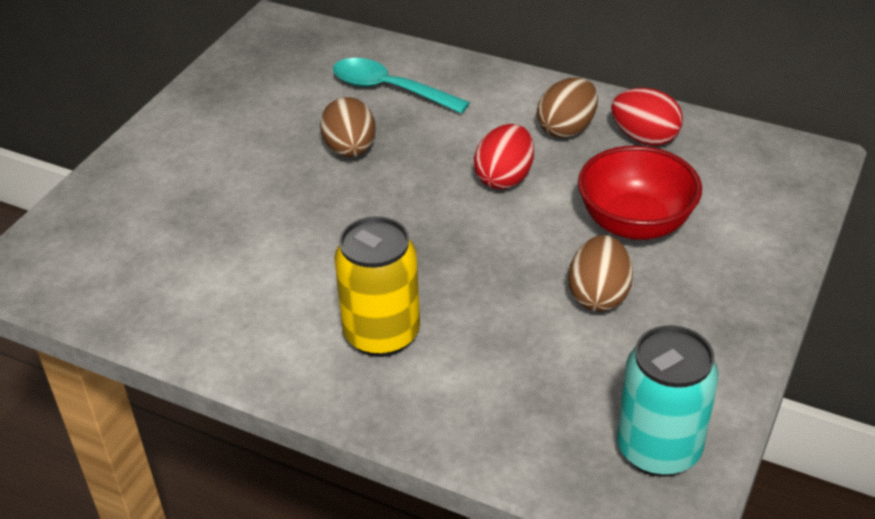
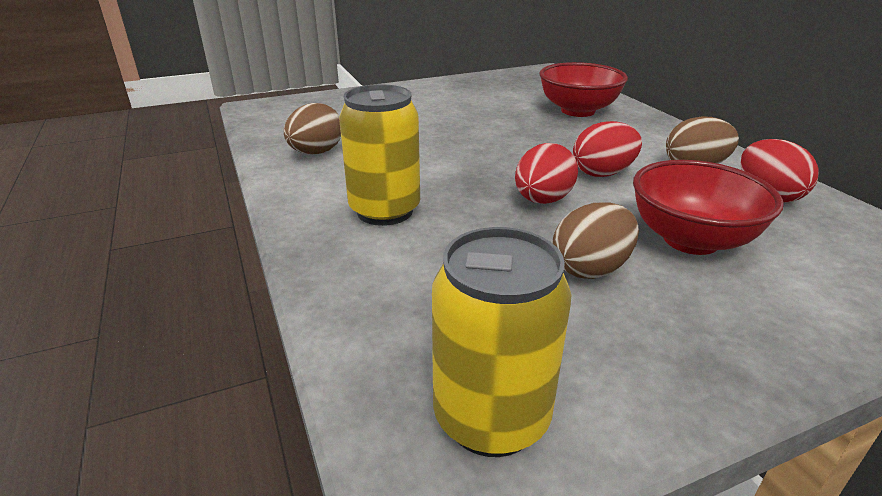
camera: 40 degrees right, 10 degrees down
brown egg [320,97,376,157] -> brown egg moved to [284,103,341,154]
turquoise spoon [333,58,470,114] -> red bowl [539,62,628,117]
turquoise can [617,325,718,477] -> yellow can [432,227,571,457]
none -> red egg [515,143,578,204]

